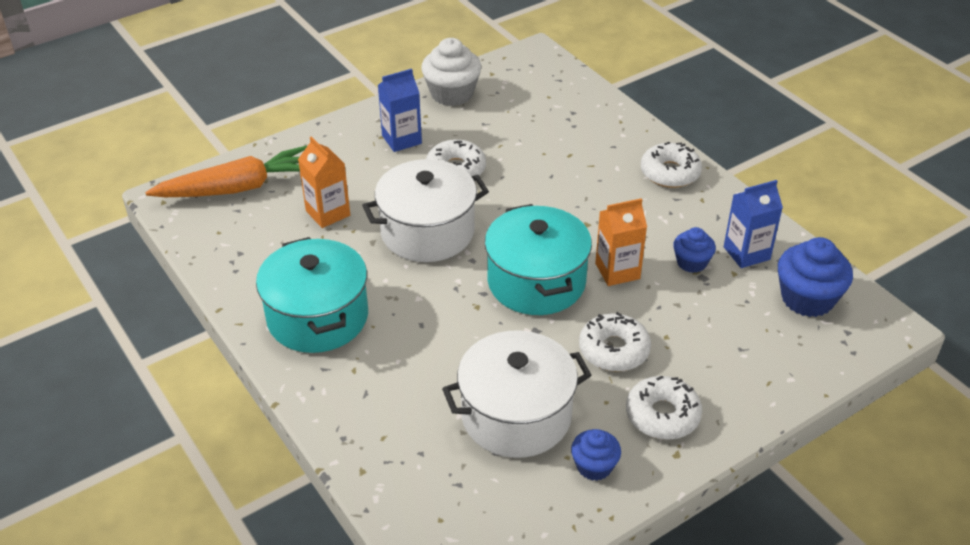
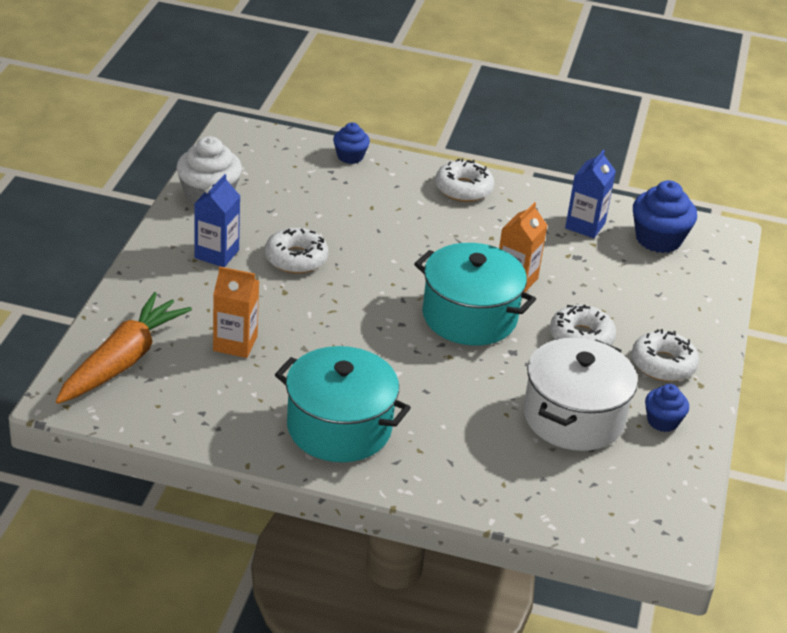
camera: 45 degrees left, 5 degrees down
white pot [362,159,489,262] -> none
blue cupcake [673,227,716,273] -> blue cupcake moved to [333,123,370,164]

